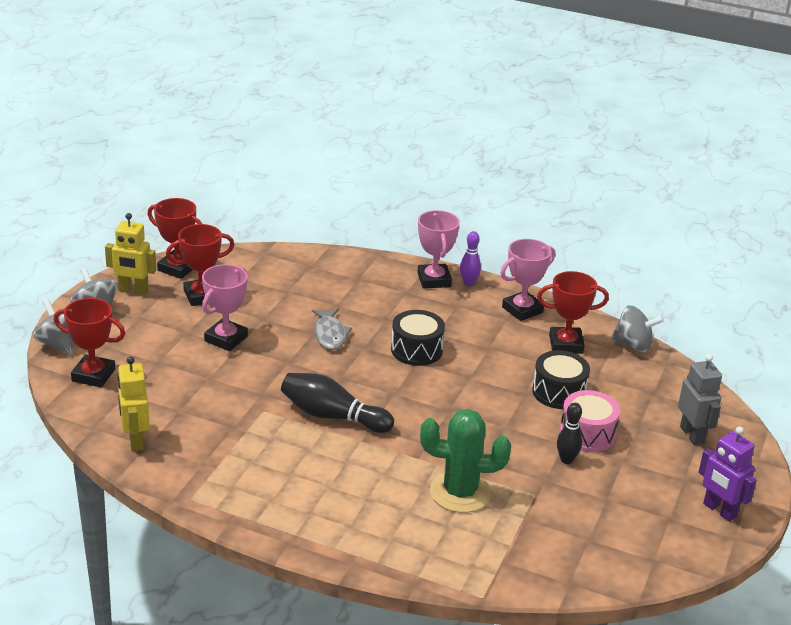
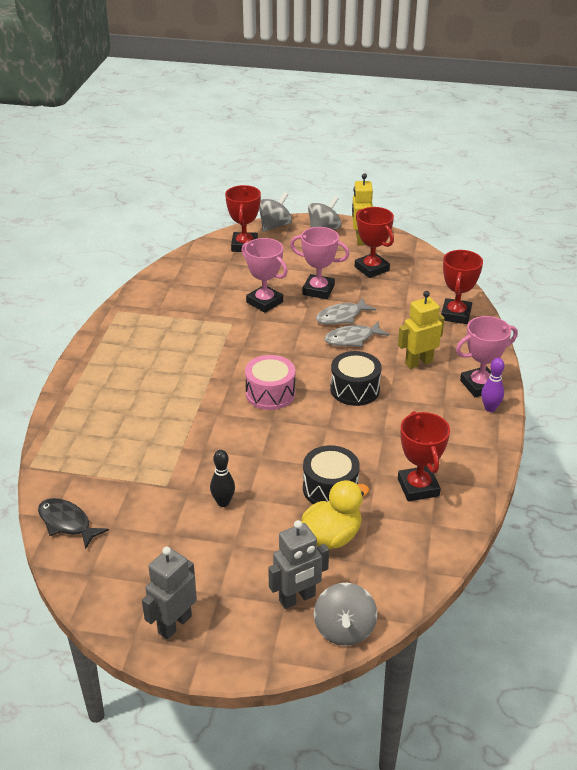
camera: 80 degrees right, 5 degrees up
yellow robot [117,356,150,451] -> yellow robot moved to [398,291,445,369]
red trophy [147,198,202,279] -> red trophy moved to [441,250,483,324]
black bowling pin [281,373,394,433] -> none
green cactus [420,409,511,513] -> none
pink trophy [500,239,555,321] -> pink trophy moved to [242,238,288,313]
pink drum [560,390,620,452] -> pink drum moved to [245,355,295,410]
grey spinning top [610,305,664,352] -> grey spinning top moved to [314,583,377,646]
purple robot [698,426,757,522] -> grey robot [142,547,197,639]
none -> black fish [38,498,109,549]
none -> yellow duck [302,480,369,549]
none -> grey fish [316,298,376,325]

